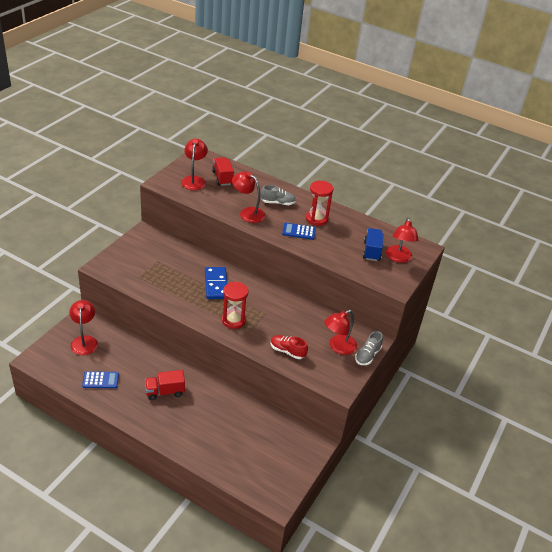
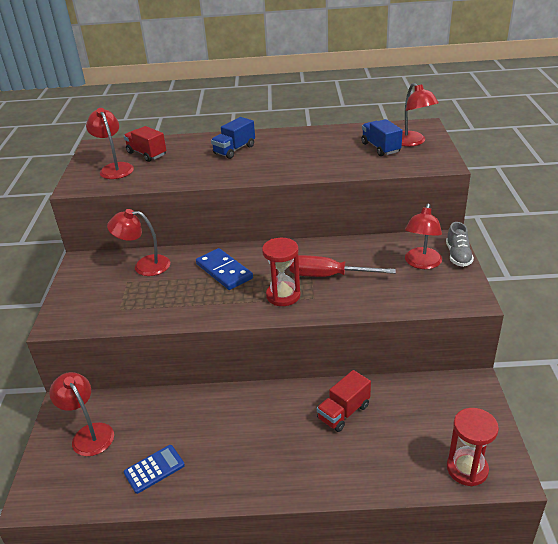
camera: 25 degrees left, 5 degrees down
red truck [145,370,185,400] -> red truck moved to [317,370,371,432]
red lamp [232,171,266,223] -> red lamp moved to [107,209,170,276]
grey shoe [261,185,296,205] -> blue truck [211,117,255,159]
red shoe [270,335,308,359] -> none
blue calculator [282,223,316,240] -> none
red hourglass [306,181,333,226] -> red hourglass moved to [447,408,499,486]
none -> red screwdriver [289,255,396,277]

